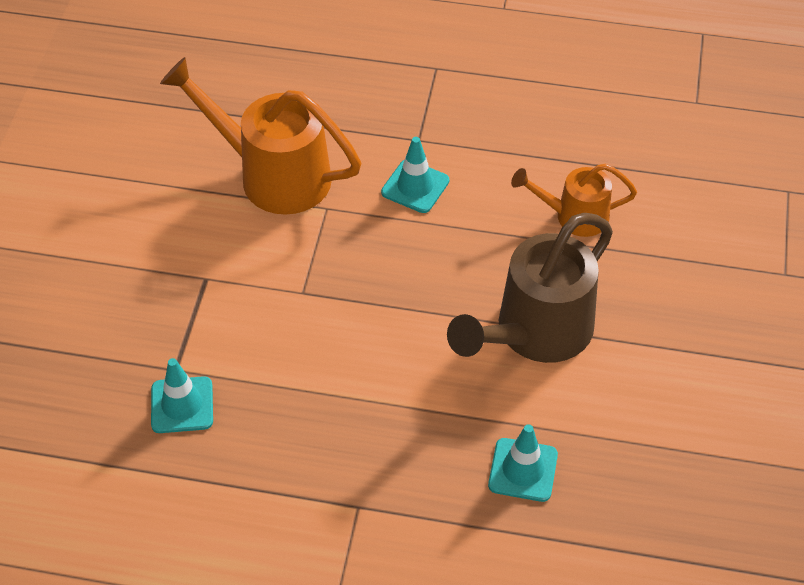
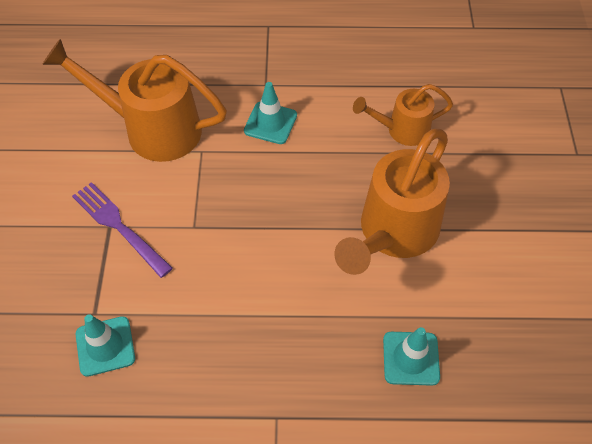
camera: 10 degrees left, 5 degrees up
brown watering can [447,213,613,363] -> orange watering can [335,129,450,275]
none -> purple fork [72,182,173,278]

